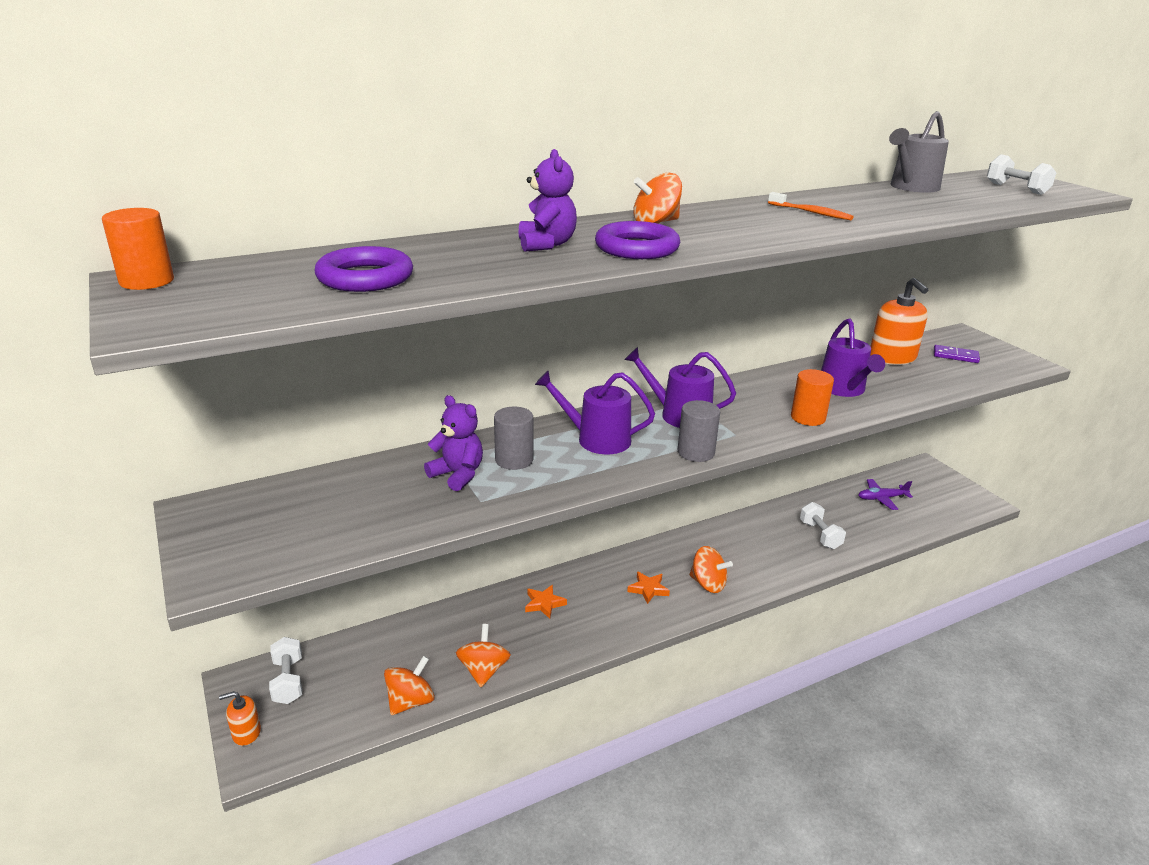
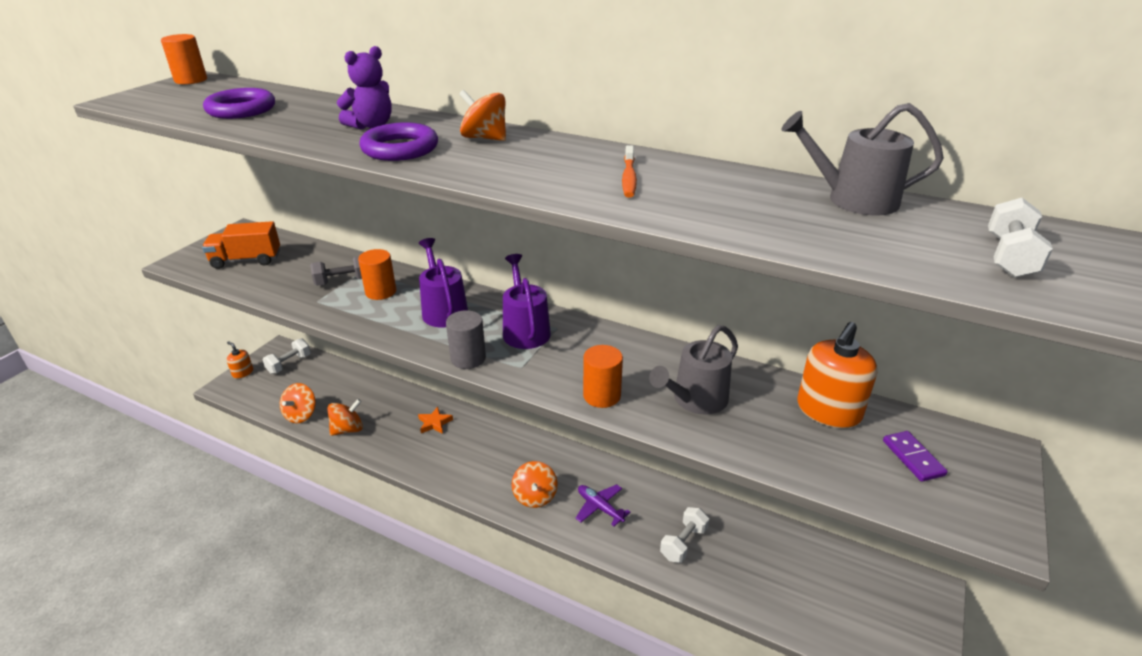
camera: 55 degrees right, 5 degrees up
orange spinning top [384,656,435,715] -> orange spinning top turned 105 degrees clockwise [280,383,316,423]
purple teddy bear [424,395,483,491] -> grey dumbbell [310,256,362,286]
grey cylinder [494,407,533,470] -> orange cylinder [358,249,396,300]
orange star [627,571,670,604] -> none
purple watering can [821,318,885,397] -> grey watering can [649,325,738,414]
purple plane [859,479,913,510] -> purple plane moved to [576,484,631,526]
none -> orange truck [202,221,280,269]

